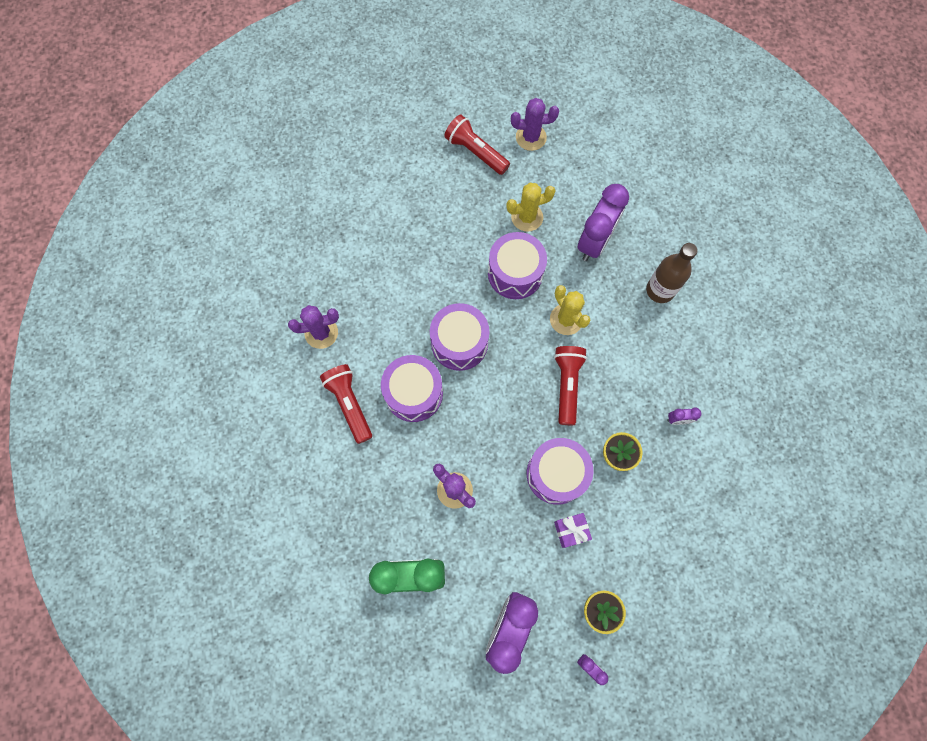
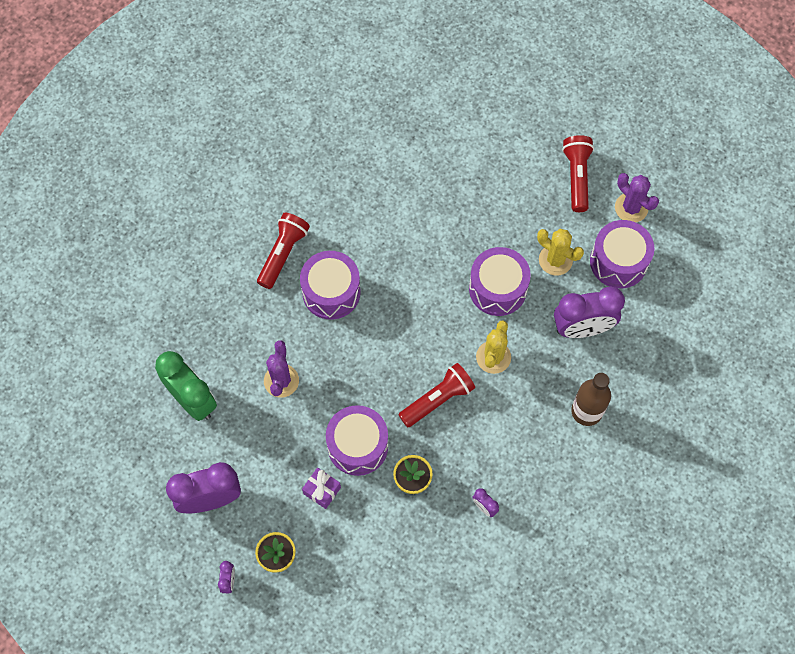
camera: 50 degrees right, 5 degrees down
purple cactus [288,305,339,349] -> none
purple drum [430,303,490,371] -> purple drum moved to [590,220,654,288]

